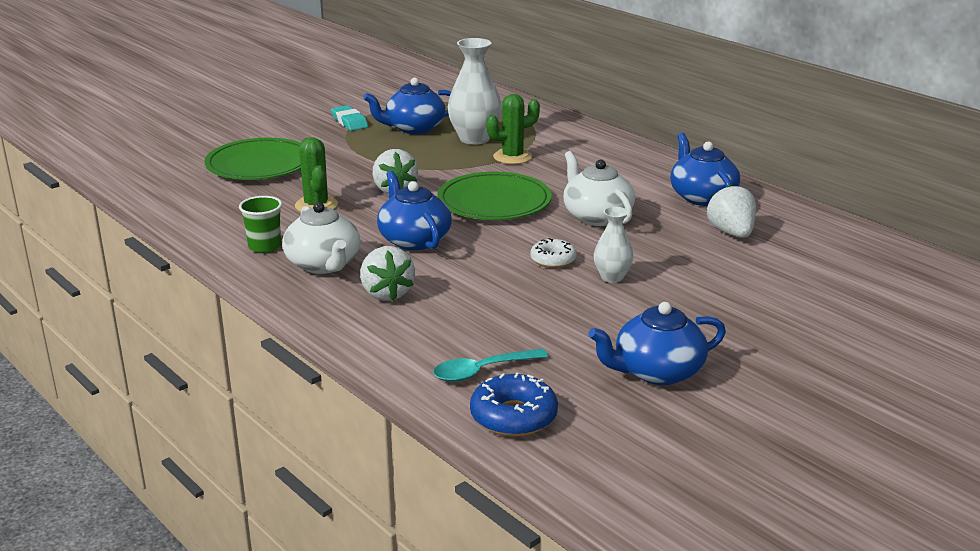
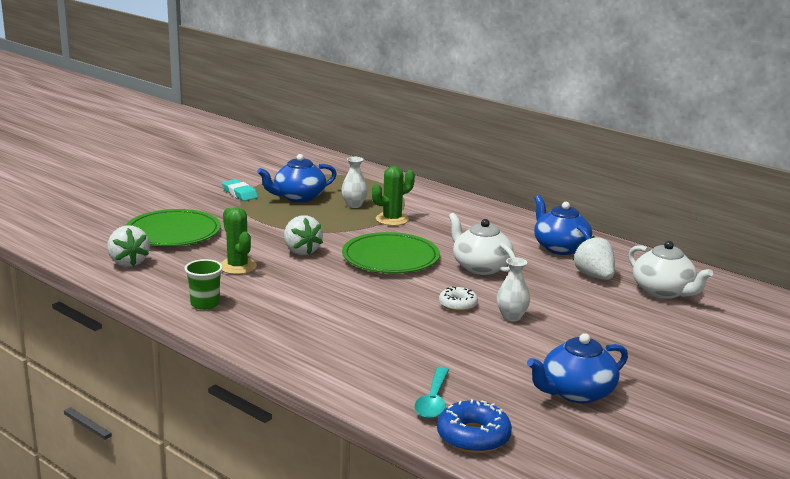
camera: 10 degrees left, 5 degrees down
white teapot [282,202,360,274] -> white teapot moved to [628,241,713,299]
white strawberry [360,246,415,301] -> white strawberry moved to [107,226,150,267]
blue teapot [377,171,452,250] -> none
turquoise spoon [433,349,548,382] -> turquoise spoon turned 45 degrees counterclockwise [414,367,449,419]
white vase [448,38,502,145] -> white vase [341,157,368,208], size x0.57

